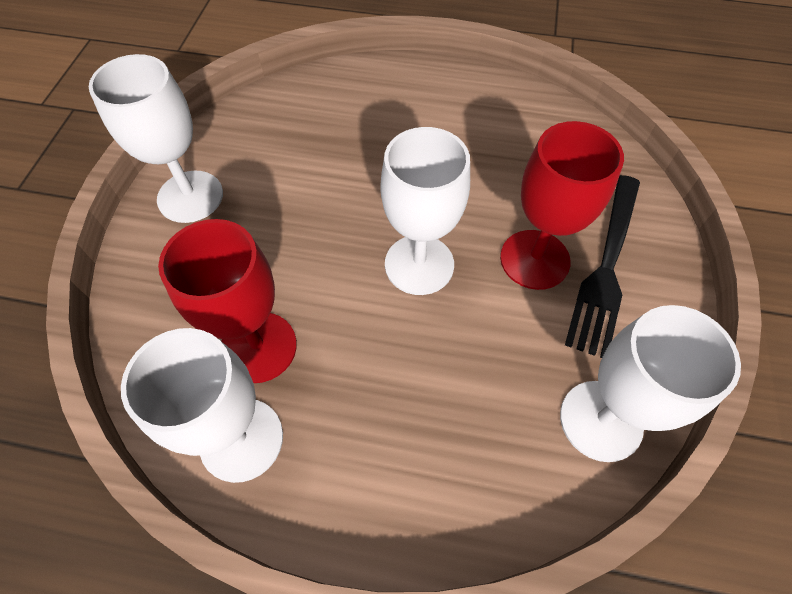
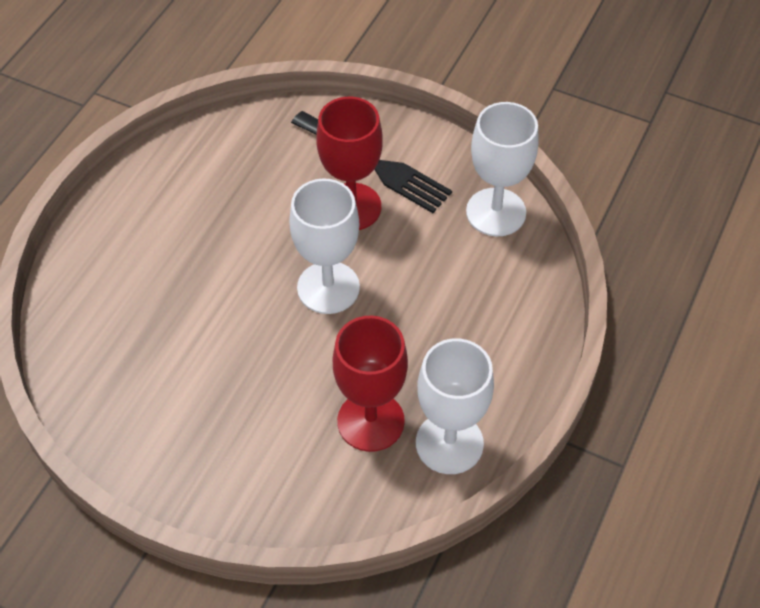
camera: 75 degrees left, 5 degrees down
white goblet [89,54,223,223] -> none

